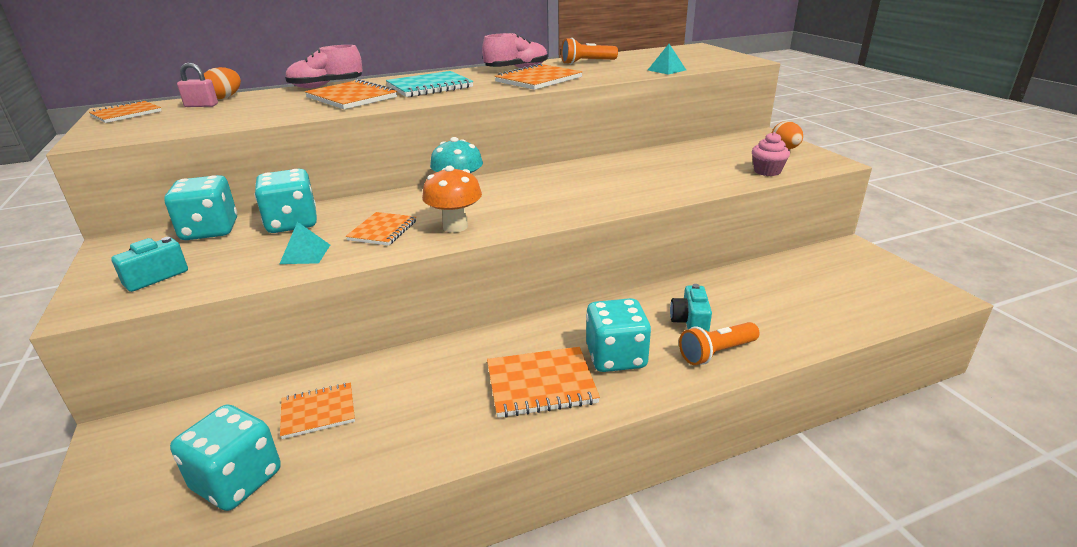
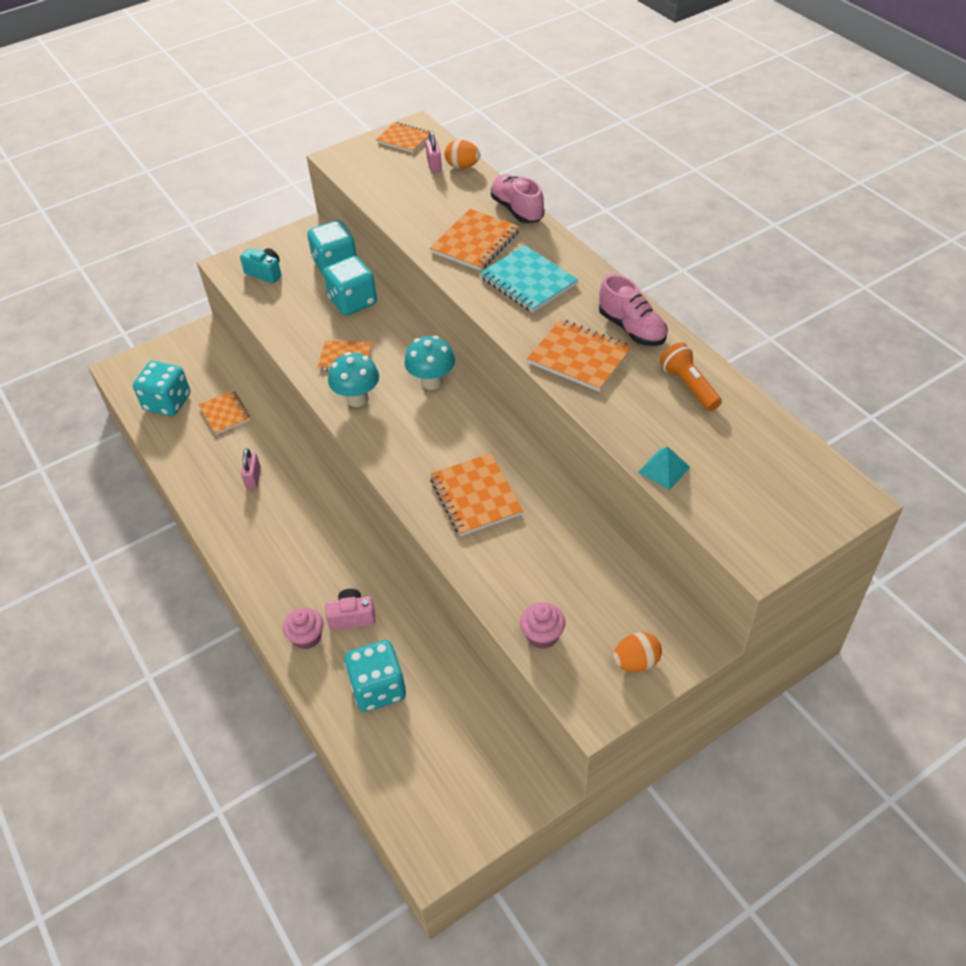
camera: 80 degrees right, 20 degrees up
turquoise pyramid [280,222,330,264] -> none
orange mushroom [422,166,482,233] -> turquoise mushroom [328,352,379,407]
orange notebook [487,347,600,418] -> orange notebook moved to [430,453,523,536]
turquoise dice [586,298,651,372] -> turquoise dice moved to [344,640,406,712]
turquoise camera [670,284,712,332] -> pink camera [325,589,376,630]
orange flashlight [679,322,760,365] -> pink cupcake [283,608,324,650]
none -> pink padlock [241,448,261,489]

